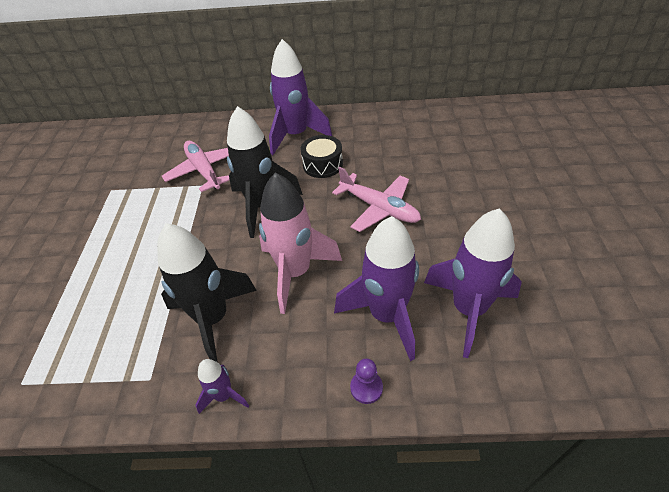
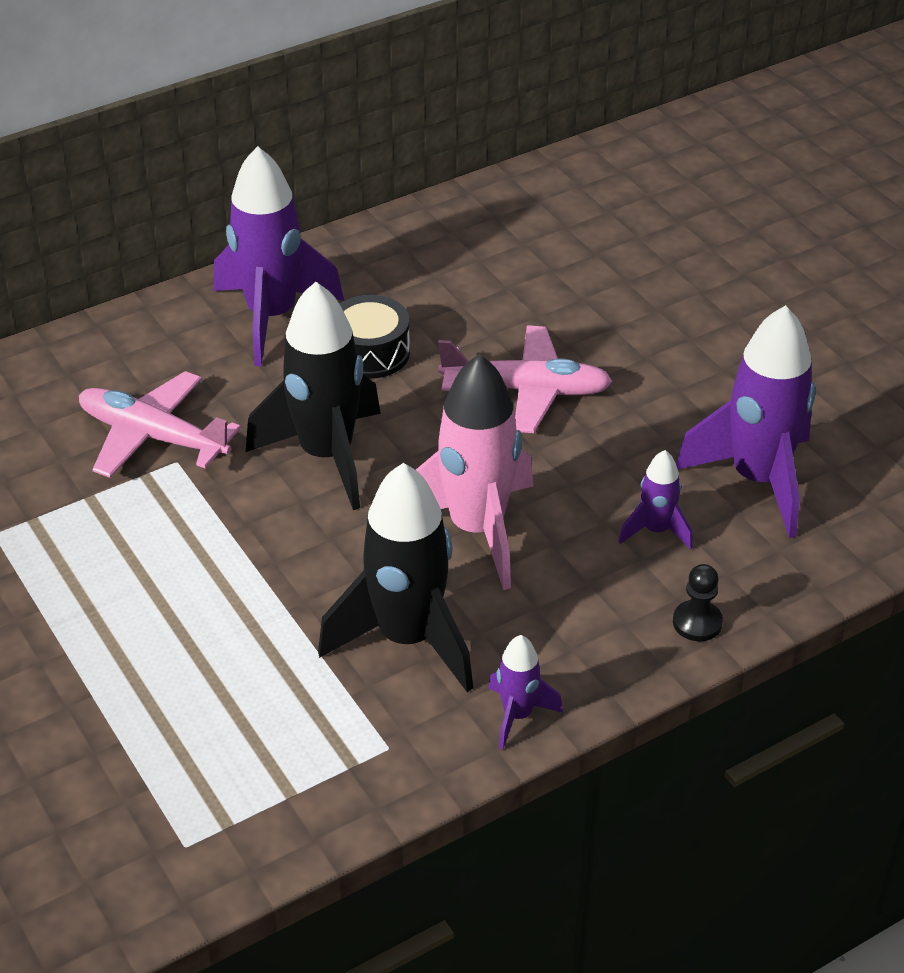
camera: 35 degrees left, 5 degrees down
purple rocket [334,216,419,361] -> purple rocket [618,450,693,550], size x0.48
purple pawn [350,359,383,404] -> black pawn [673,564,723,641]

